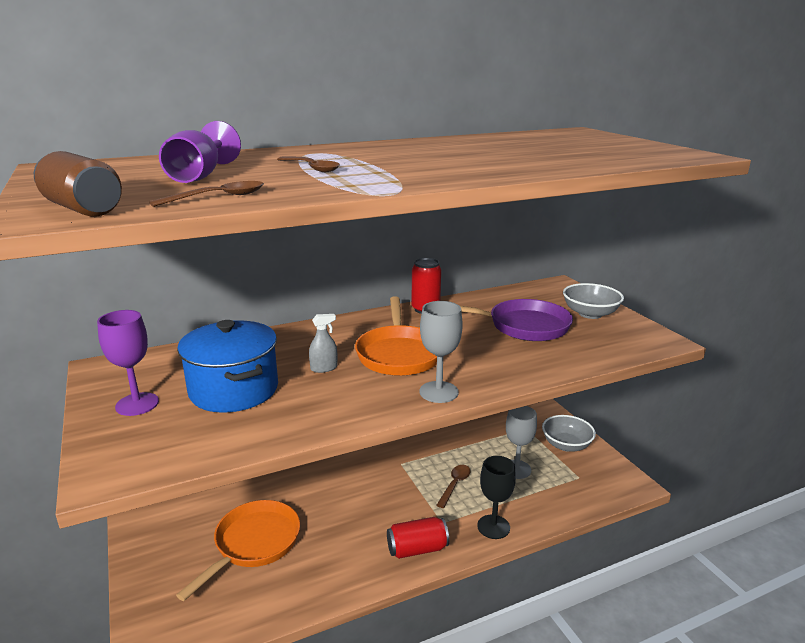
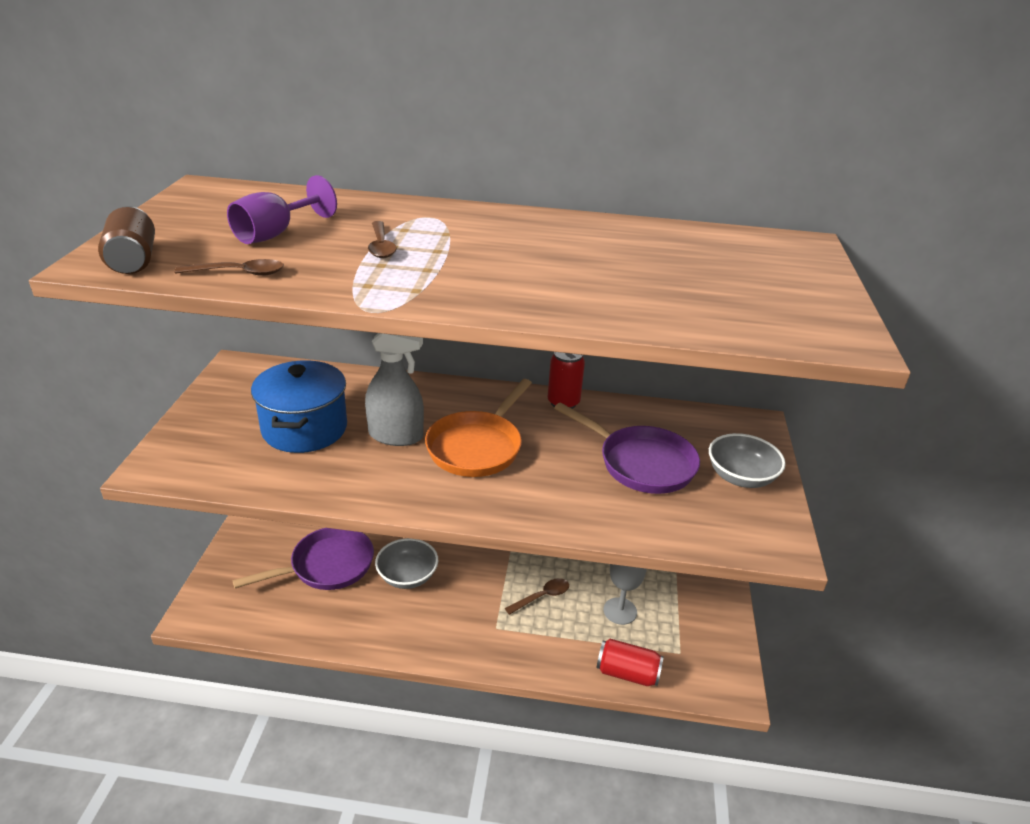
camera: 30 degrees right, 10 degrees up
purple goblet [97,310,159,416] -> none
orange pan [176,500,300,601] -> purple pan [233,528,374,590]
grey spray bottle [309,314,337,373] -> grey spray bottle [365,333,424,446], size x1.99
red can [387,517,449,559] -> red can moved to [597,639,664,686]
grey goblet [419,301,463,403] -> none
black goblet [477,456,516,539] -> none
grey bowl [542,415,596,452] -> grey bowl moved to [375,538,438,589]

